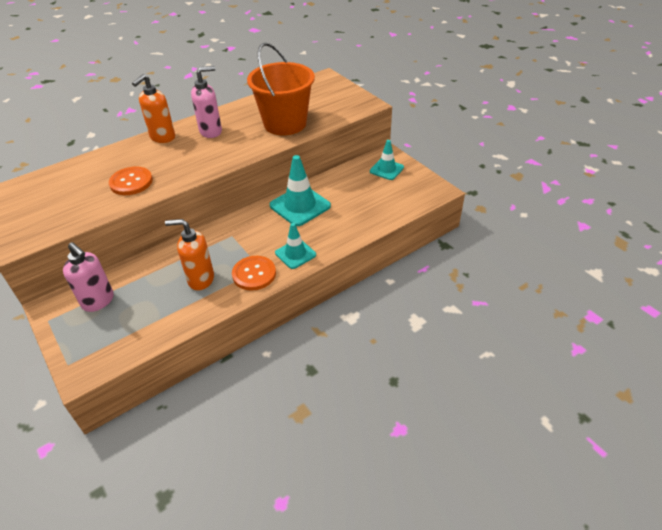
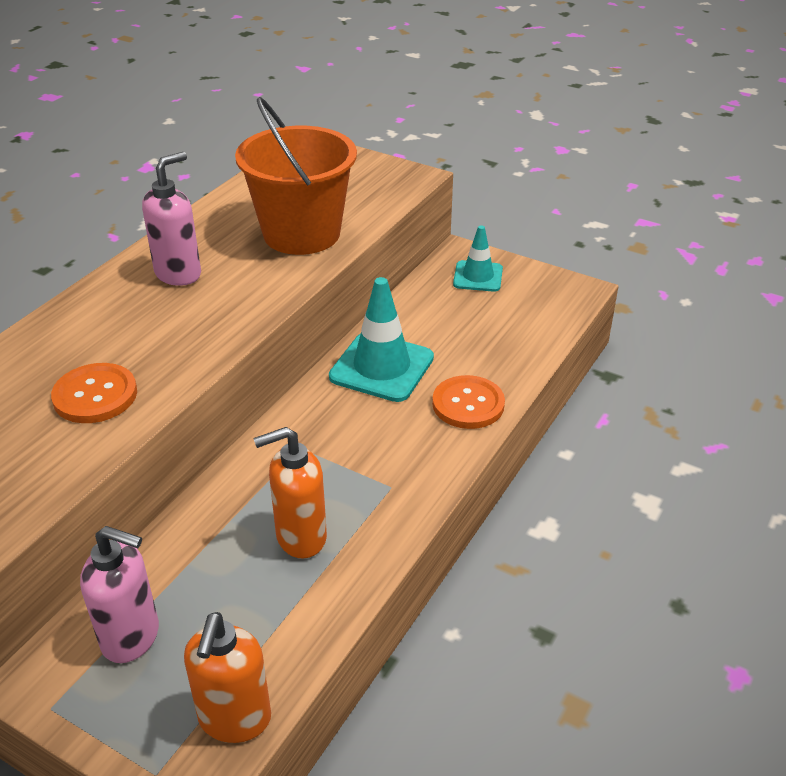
camera: 25 degrees left, 5 degrees down
orange soap dispenser [132,74,175,143] -> orange soap dispenser moved to [184,612,271,743]
orange button [232,256,276,291] -> orange button moved to [432,375,505,429]
turquoise traffic cone [275,223,316,269] -> none

